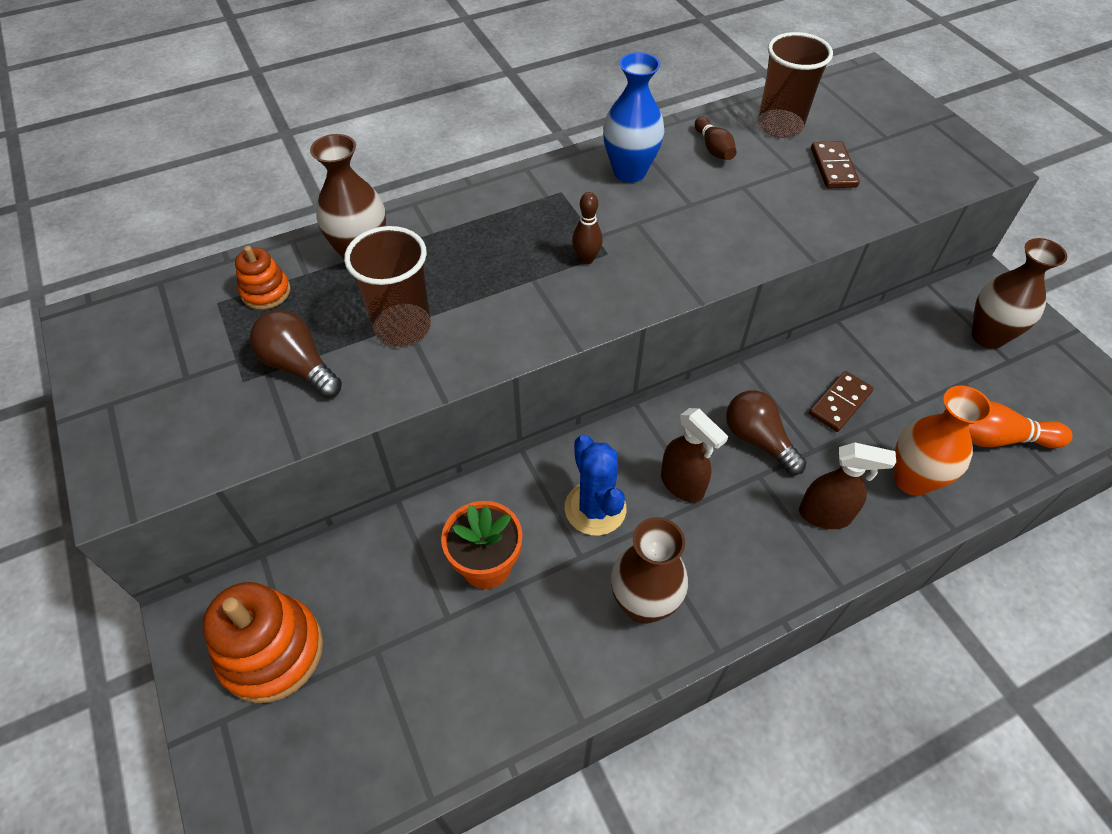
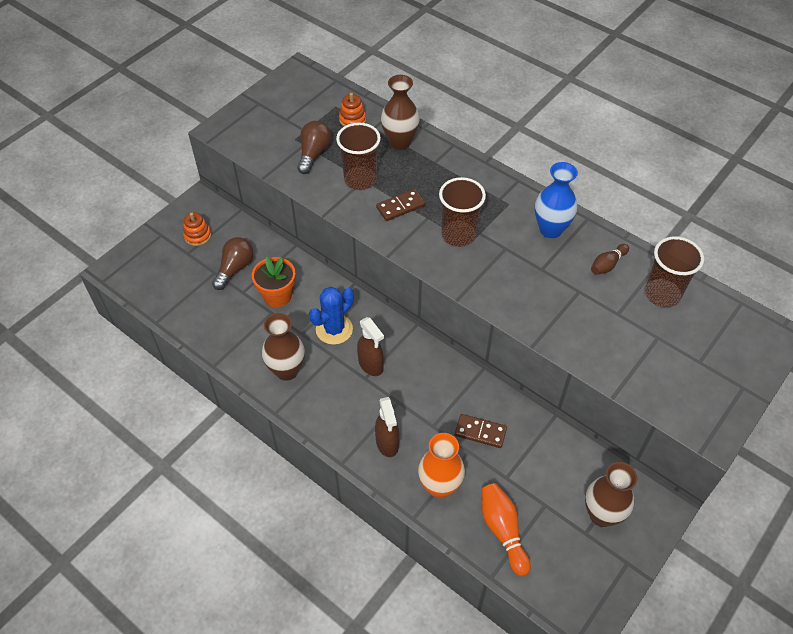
camera: 65 degrees right, 0 degrees up
orange stacking toy [203,582,323,703] -> orange stacking toy [183,212,211,246], size x0.54
brown bowling pin [572,192,603,264] -> brown cup [439,177,486,247]
brown spray bottle [661,408,728,503] -> brown spray bottle turned 60 degrees counterclockwise [357,317,384,376]
brown light bulb [726,390,806,475] -> brown light bulb moved to [212,237,254,290]
brown domino [811,141,860,189] -> brown domino moved to [376,189,425,221]

